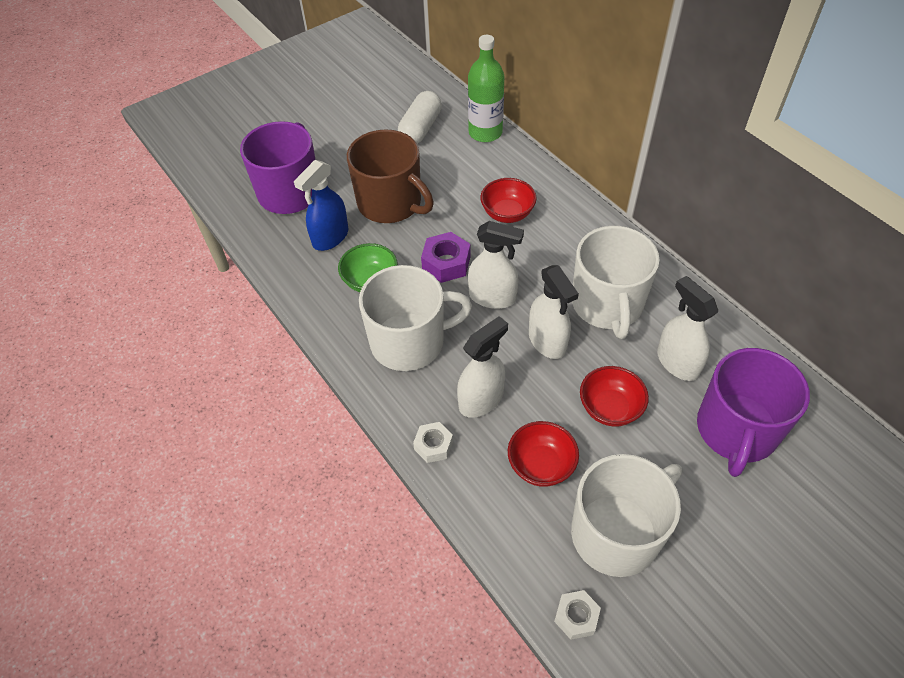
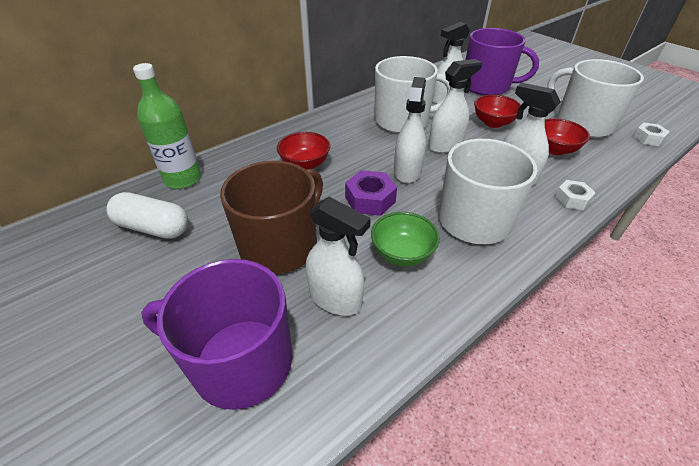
camera: 95 degrees left, 10 degrees down
blue spray bottle [294,160,349,251] -> white spray bottle [306,197,371,316]

